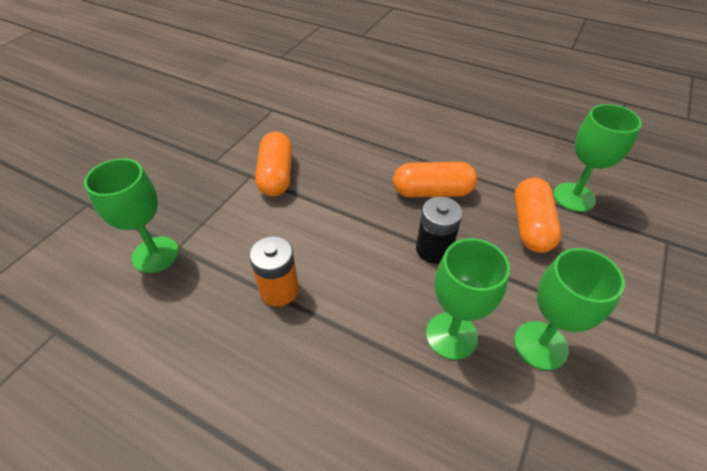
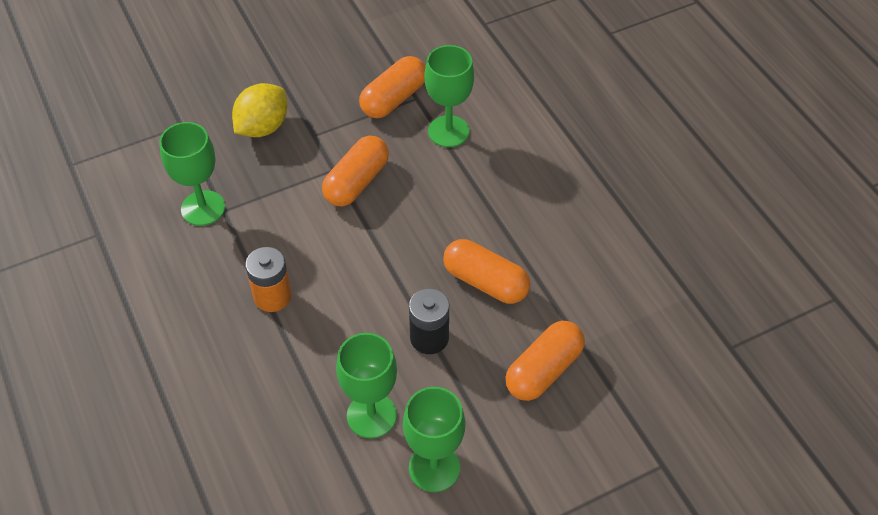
camera: 35 degrees right, 5 degrees up
green goblet [553,104,642,212] -> green goblet moved to [424,45,474,147]
none -> yellow lemon [232,83,288,137]
none -> orange capsule [359,56,426,118]

